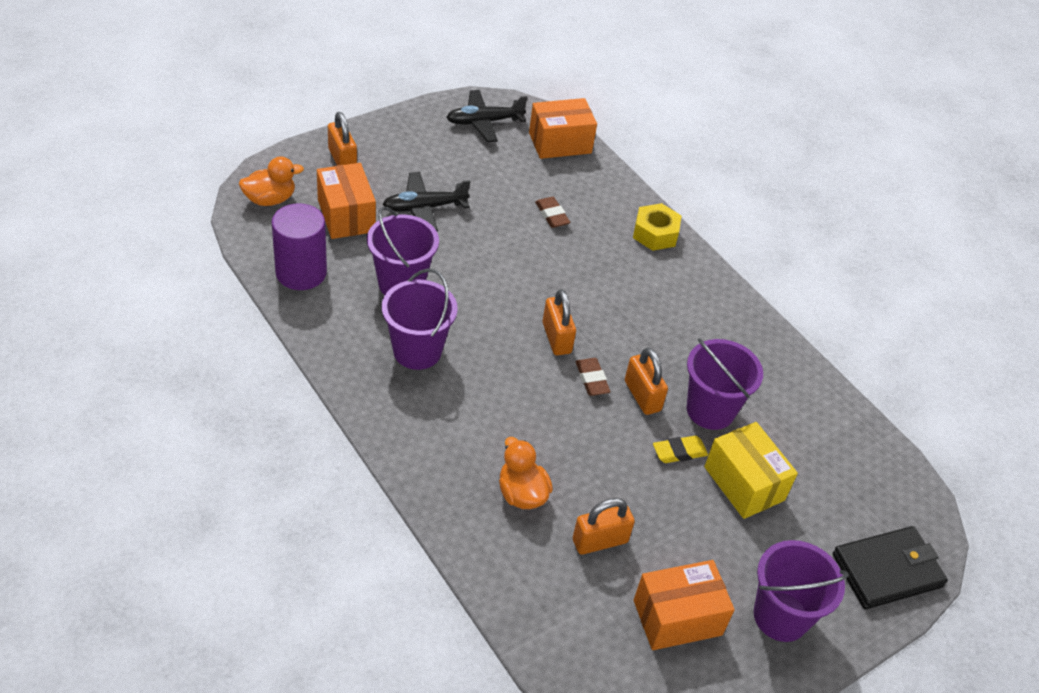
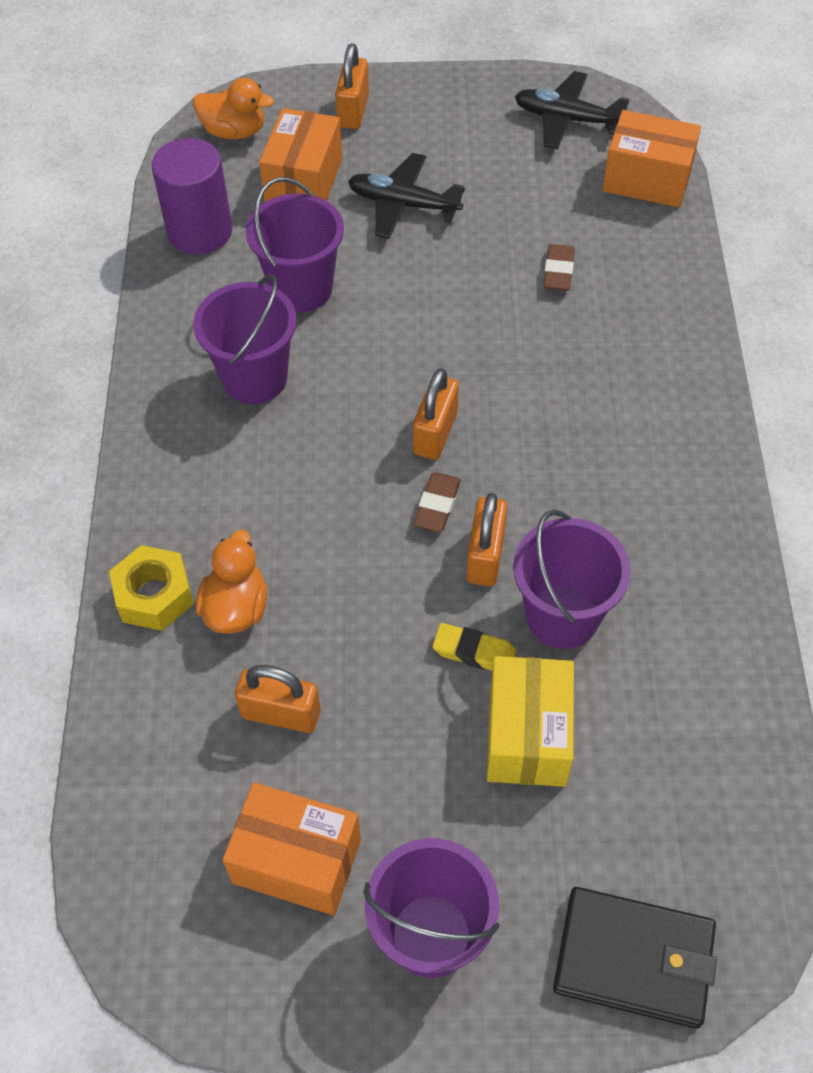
camera: 40 degrees right, 10 degrees up
yellow nut [633,203,682,251] -> yellow nut moved to [109,545,194,631]

